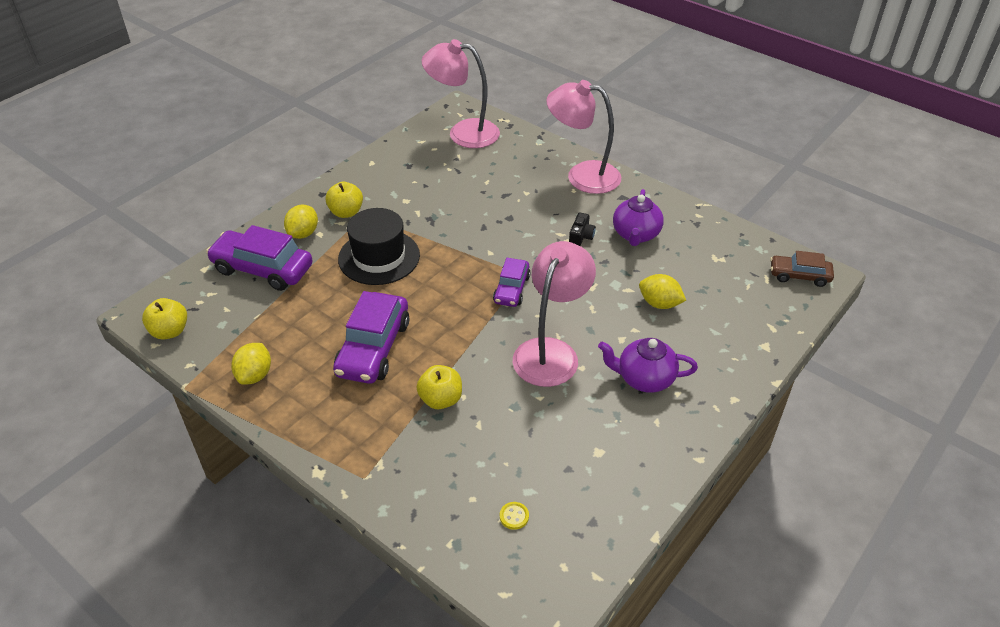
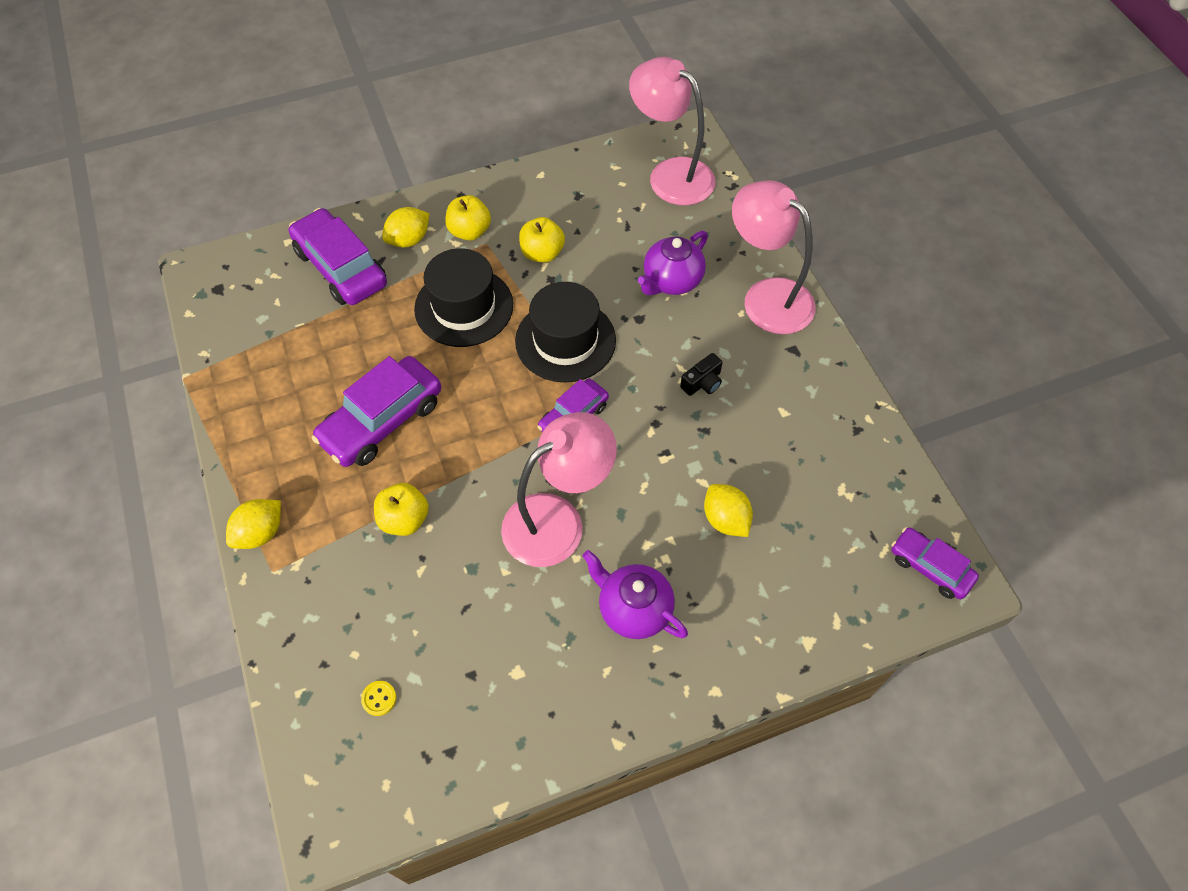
camera: 30 degrees right, 15 degrees up
yellow apple [142,298,187,340] -> yellow apple moved to [519,217,565,263]
yellow lemon [231,343,271,385] -> yellow lemon moved to [226,499,281,549]
purple teapot [613,189,664,246] -> purple teapot moved to [638,231,708,295]
brown car [770,251,834,287] -> purple car [891,527,979,599]
none -> black hat [515,282,616,383]

